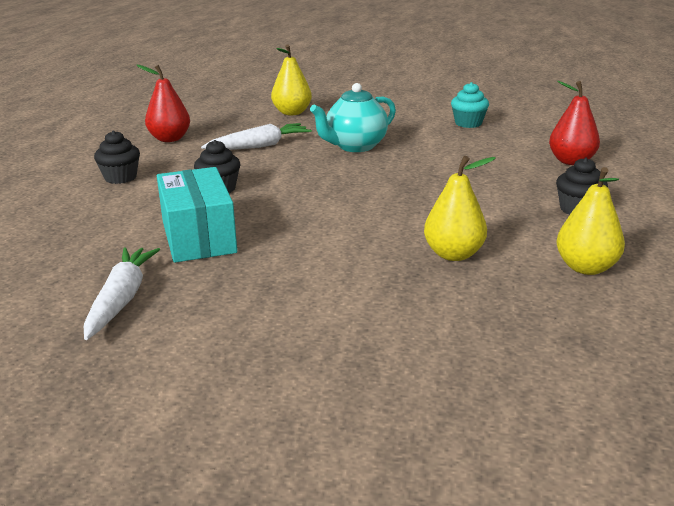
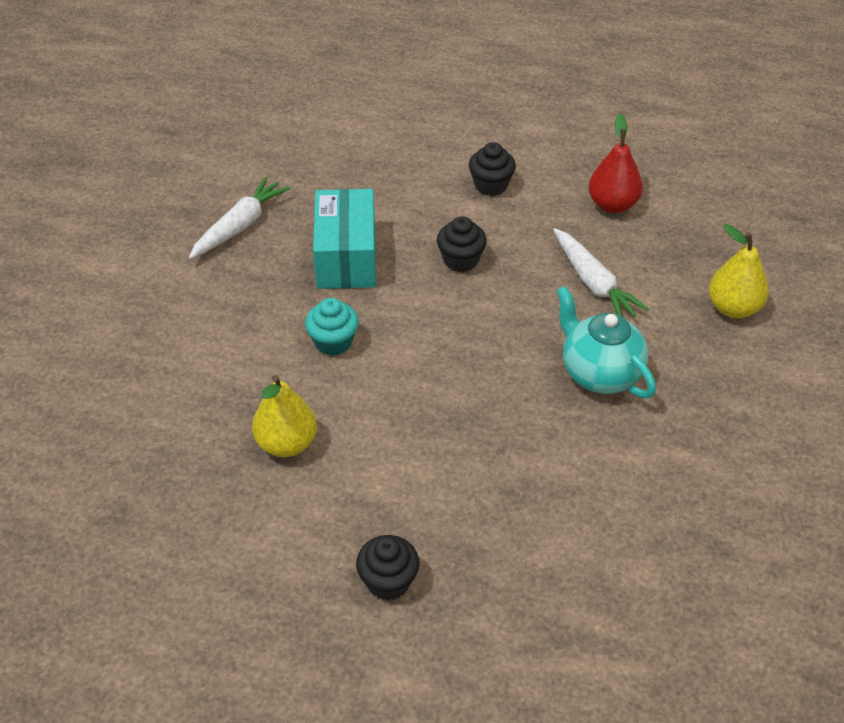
camera: 90 degrees right, 20 degrees up
white carrot [84,247,160,340] -> white carrot turned 60 degrees counterclockwise [189,177,290,259]
turquoise box [157,167,237,263] -> turquoise box turned 75 degrees counterclockwise [313,189,376,289]
turquoise cupcake [451,82,489,128] -> turquoise cupcake moved to [305,298,359,356]
red pear [549,81,600,165] -> none
yellow pear [556,167,625,275] -> none

